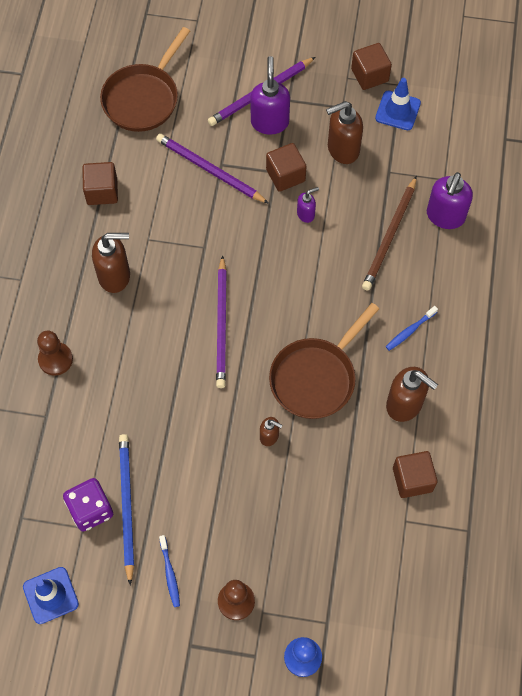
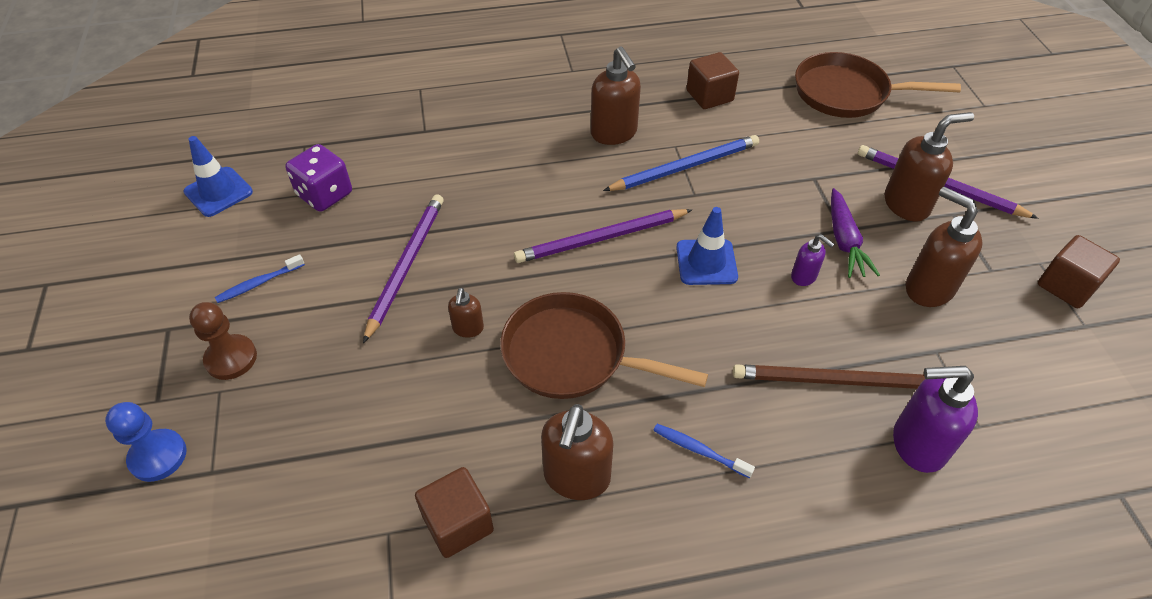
camera: 70 degrees right, 15 degrees down
brown pawn [37,331,73,376] -> none
blue pencil [119,434,134,586] -> blue pencil moved to [603,135,759,191]
purple pencil [156,133,269,204] -> purple pencil moved to [363,195,443,343]
purple soap dispenser [250,56,290,135] -> brown soap dispenser [885,112,974,222]
brown cube [266,143,306,192] -> purple carrot [831,188,880,278]
blue traffic cone [375,78,421,130] -> blue traffic cone moved to [676,207,738,285]

